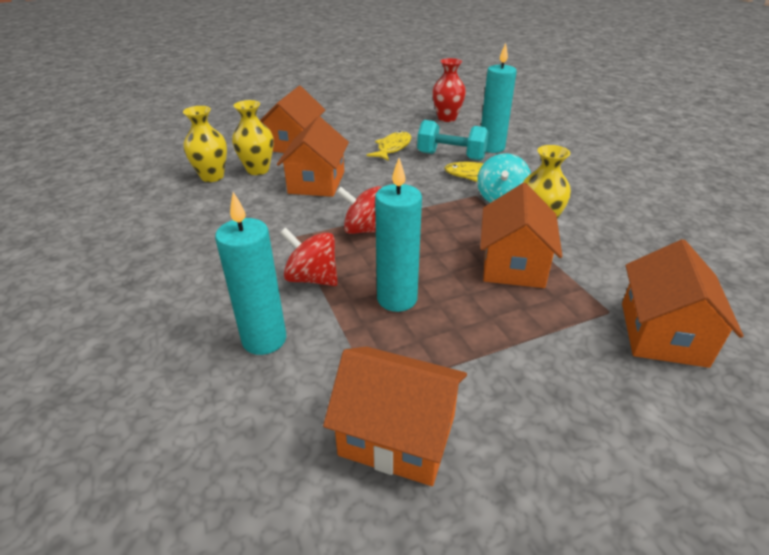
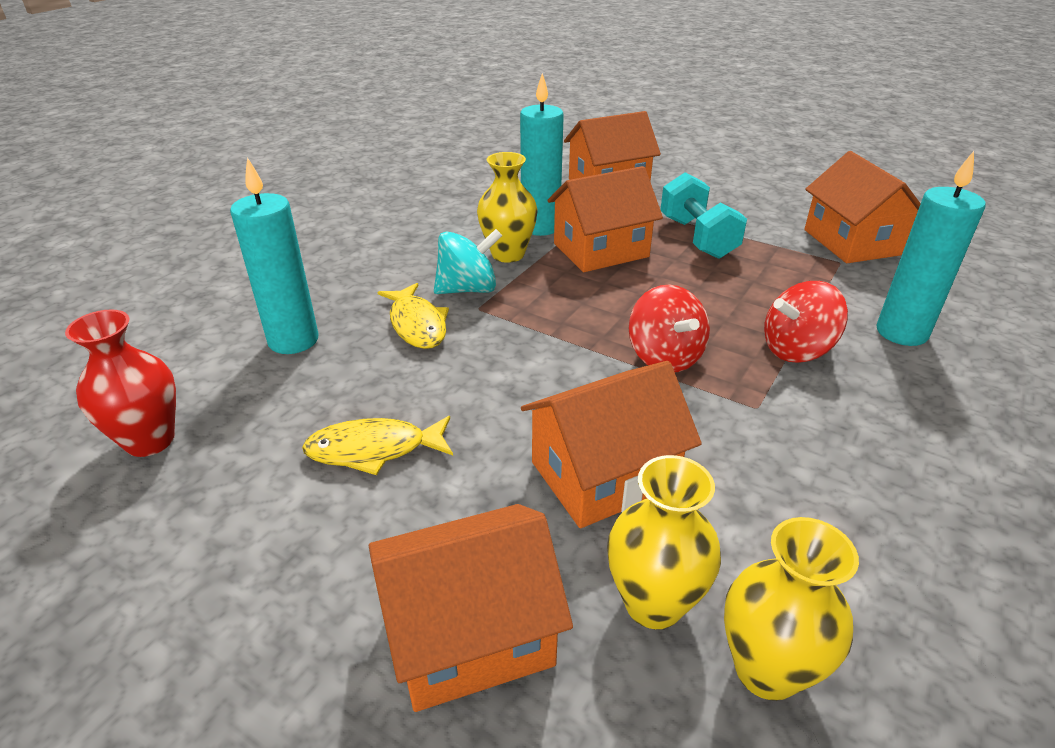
camera: 125 degrees left, 0 degrees up
red spinning top [280,228,338,286] -> red spinning top turned 75 degrees clockwise [764,281,848,363]
turquoise candle [375,158,422,312] -> turquoise candle moved to [520,73,564,236]
turquoise dumbbell [417,120,489,161] -> turquoise dumbbell moved to [660,172,747,259]

